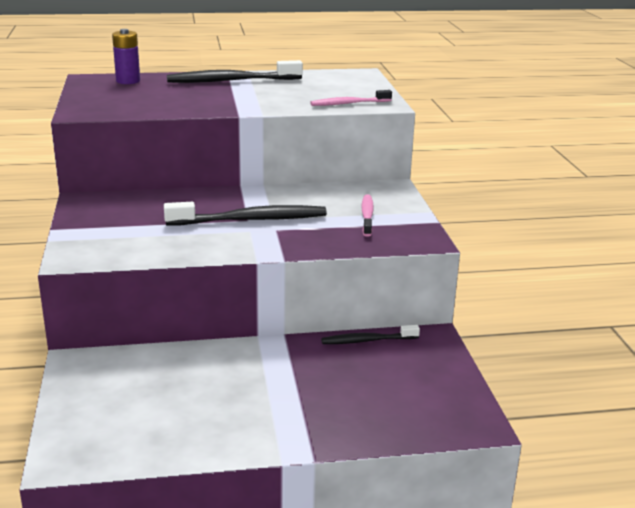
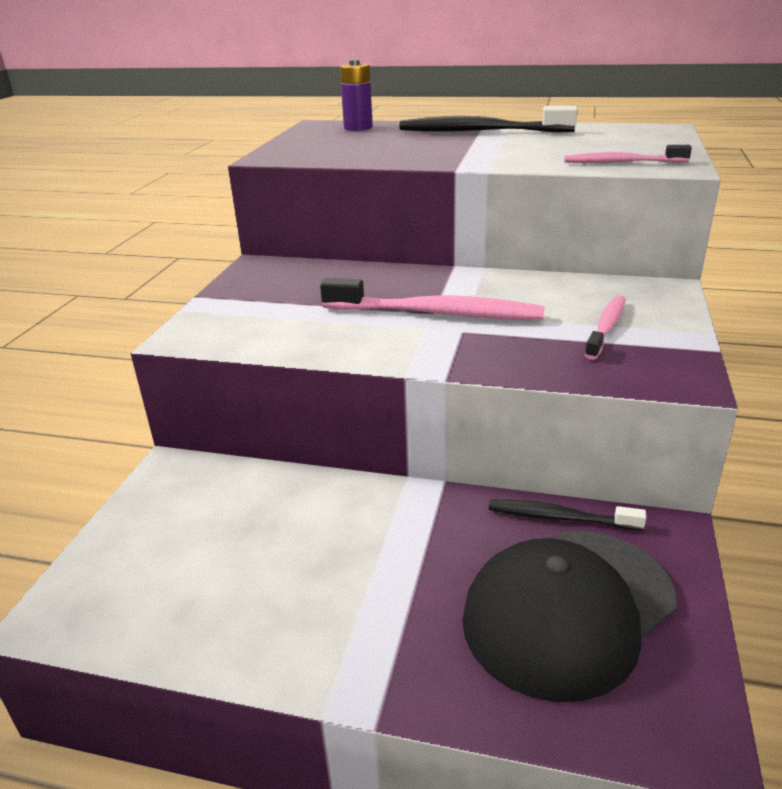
camera: 25 degrees right, 5 degrees up
black toothbrush [164,202,327,226] -> pink toothbrush [320,278,545,320]
none -> black cap [462,531,677,702]

